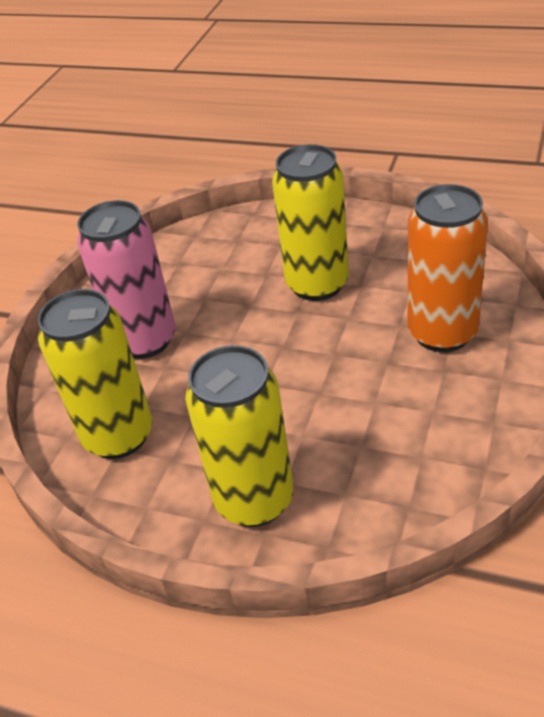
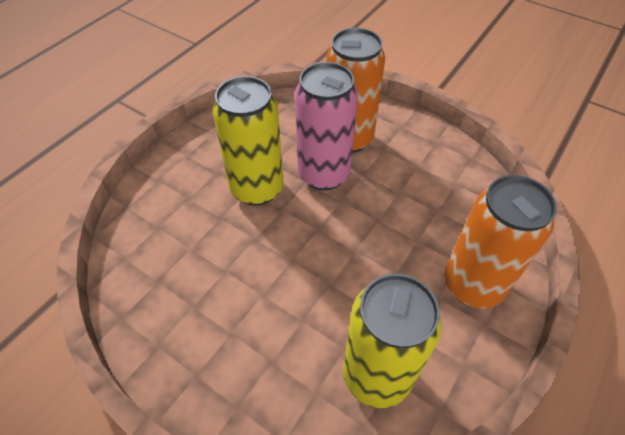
camera: 80 degrees left, 10 degrees up
pink can [77,200,175,359] -> pink can moved to [295,62,358,191]
yellow can [185,345,294,527] -> orange can [444,175,557,309]

